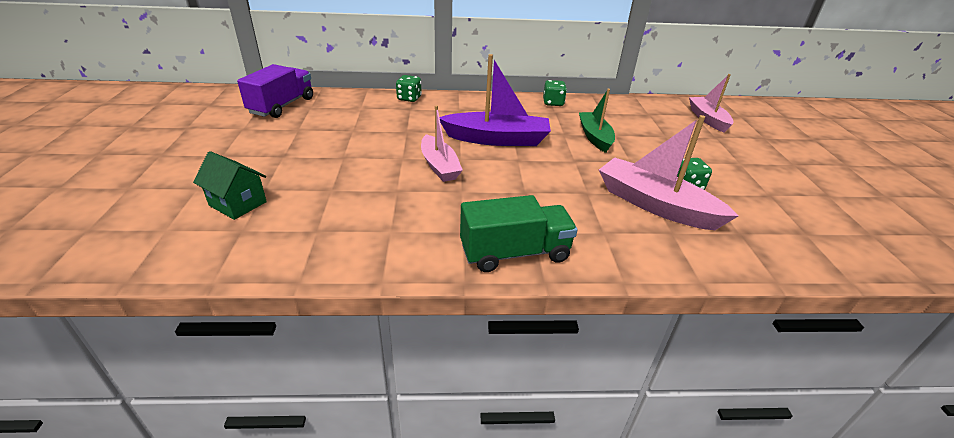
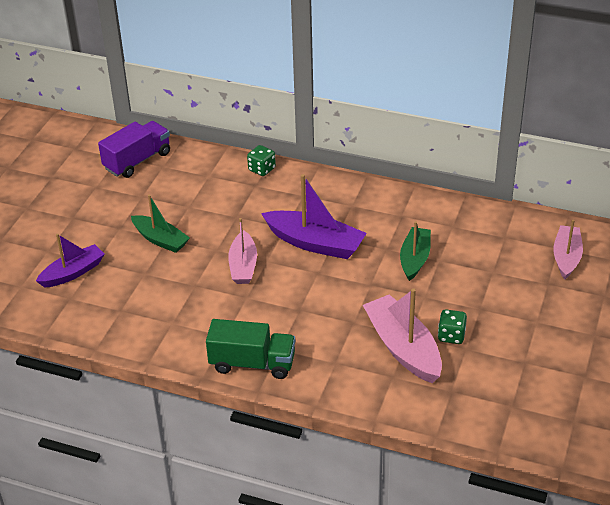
camera: 25 degrees right, 5 degrees up
green house [193,151,267,220] -> purple boat [36,234,104,288]
green dice [543,80,567,106] -> none
none -> green boat [131,195,190,253]

